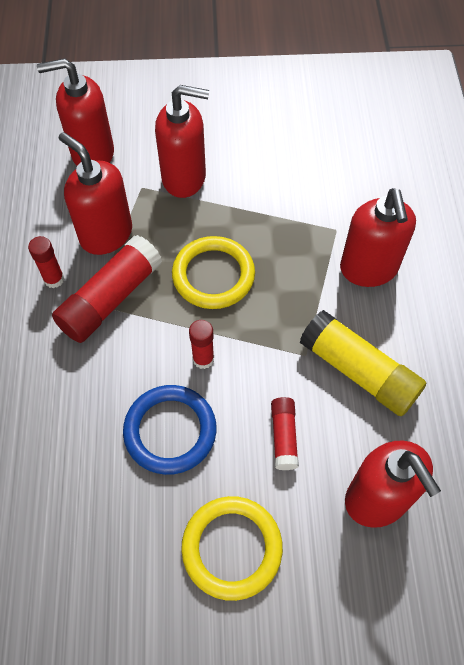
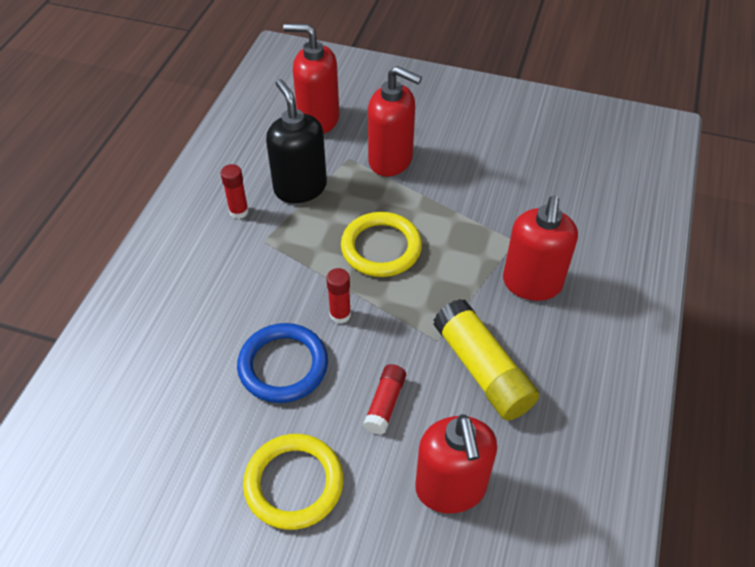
camera: 20 degrees right, 10 degrees down
red glue stick [52,235,162,343] -> none
red soap dispenser [59,132,132,255] -> black soap dispenser [266,79,327,203]

